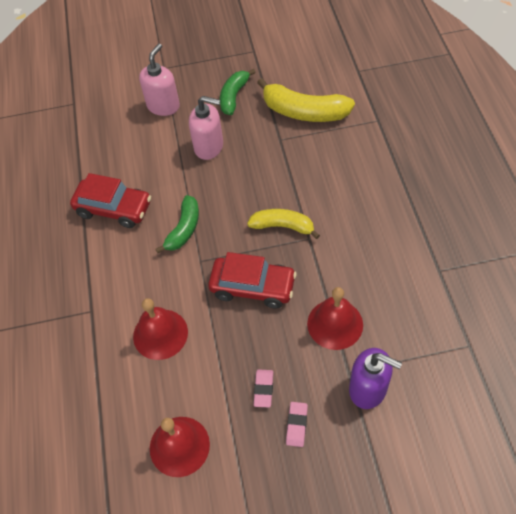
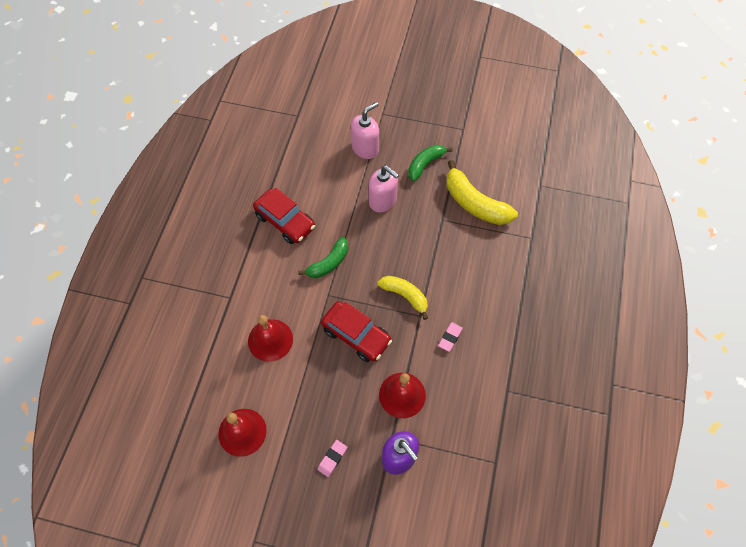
camera: 20 degrees right, 5 degrees up
pink eraser [254,369,273,407] -> pink eraser moved to [438,322,463,352]

